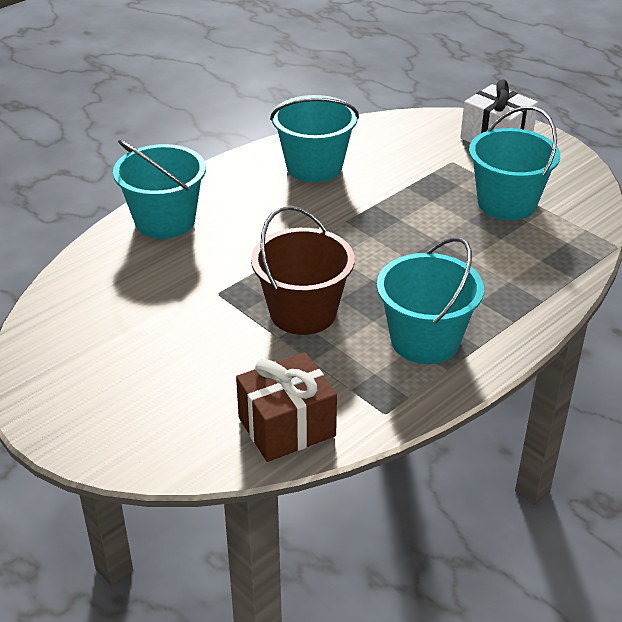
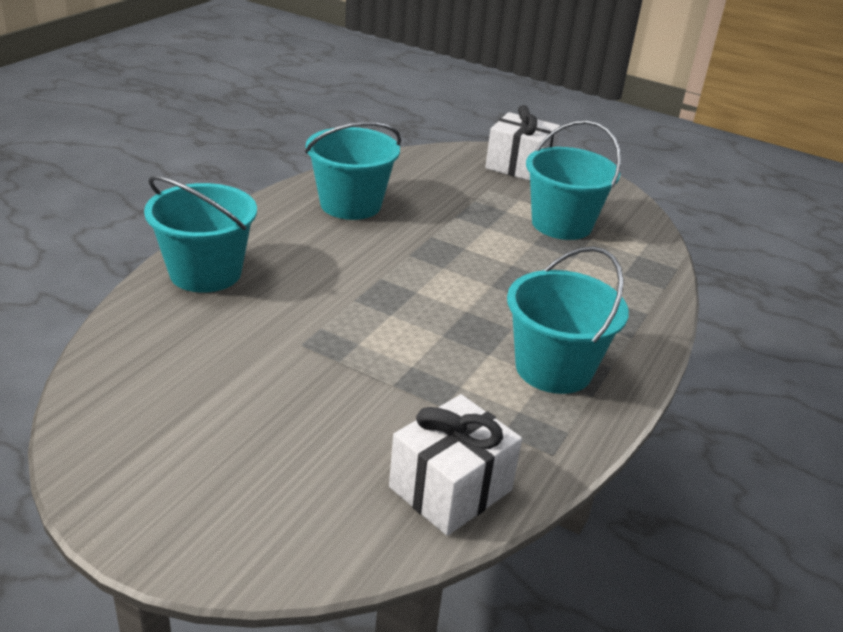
camera: 20 degrees left, 5 degrees down
brown gift [236,352,337,462] -> white gift [389,394,522,536]
brown bucket [251,206,355,335] -> none

